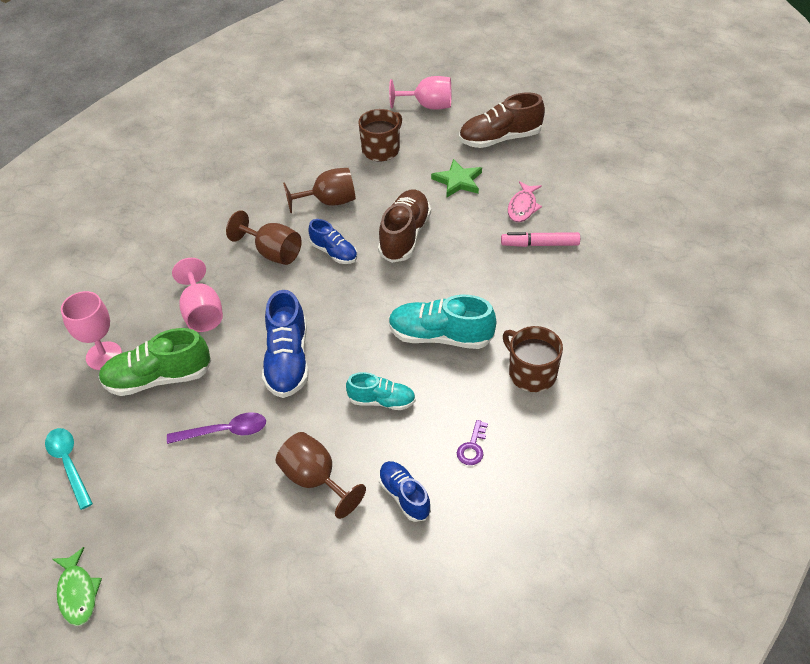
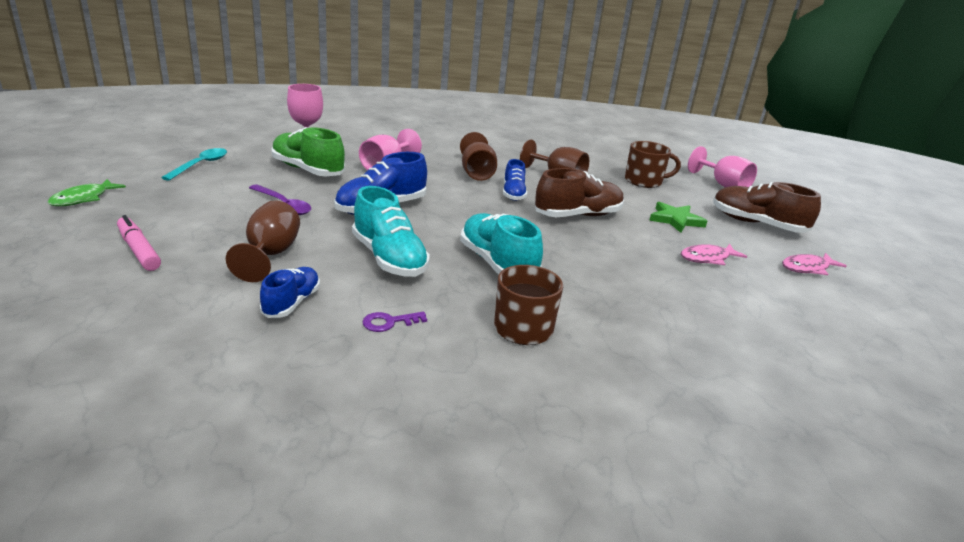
camera: 45 degrees right, 20 degrees down
turquoise shoe [346,372,416,410] -> turquoise shoe [352,186,430,277], size x1.64
pink marker [501,232,580,247] -> pink marker moved to [117,215,161,271]
none -> pink fish [782,253,847,275]

